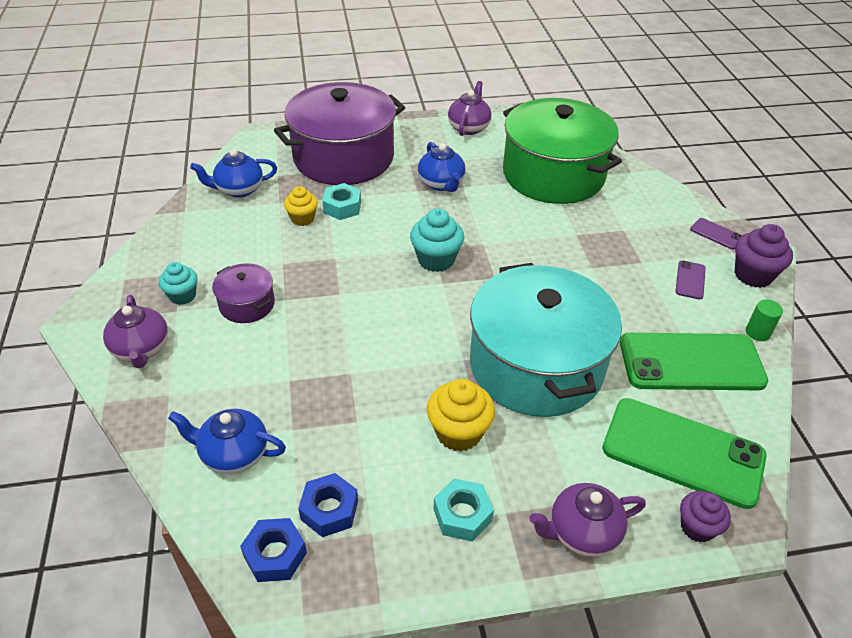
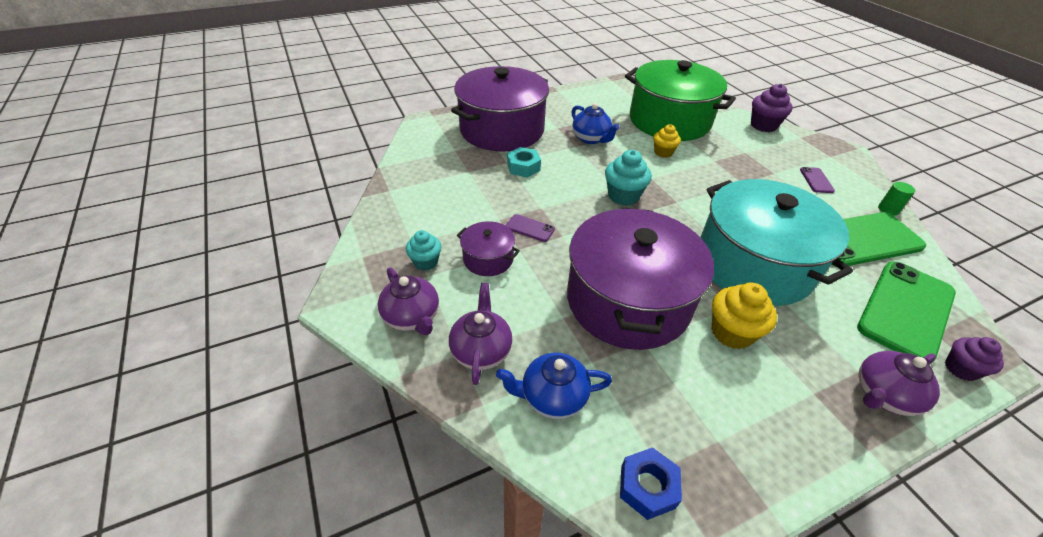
camera: 15 degrees left, 0 degrees up
blue teapot [190,149,277,198] -> none
yellow cupcake [284,186,318,226] -> yellow cupcake moved to [653,124,681,158]
blue nut [298,473,358,537] -> none
turquoise nut [433,479,494,542] -> none
purple teapot [448,81,492,136] -> purple teapot moved to [449,283,512,385]
green phone [602,398,766,509] -> green phone turned 60 degrees counterclockwise [857,262,956,364]
purple phone [690,218,742,250] -> purple phone moved to [506,214,555,242]
purple cupcake [735,224,793,288] -> purple cupcake moved to [751,84,793,132]
none -> purple pot [567,207,714,350]

